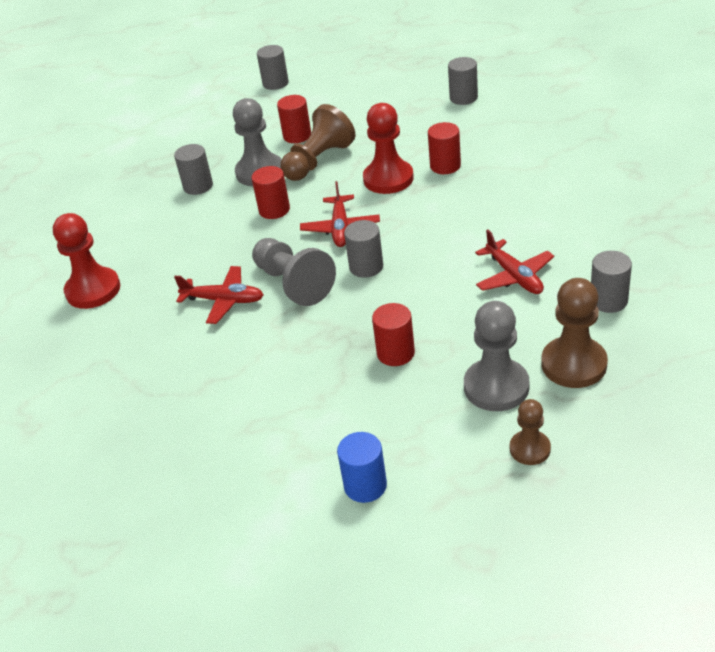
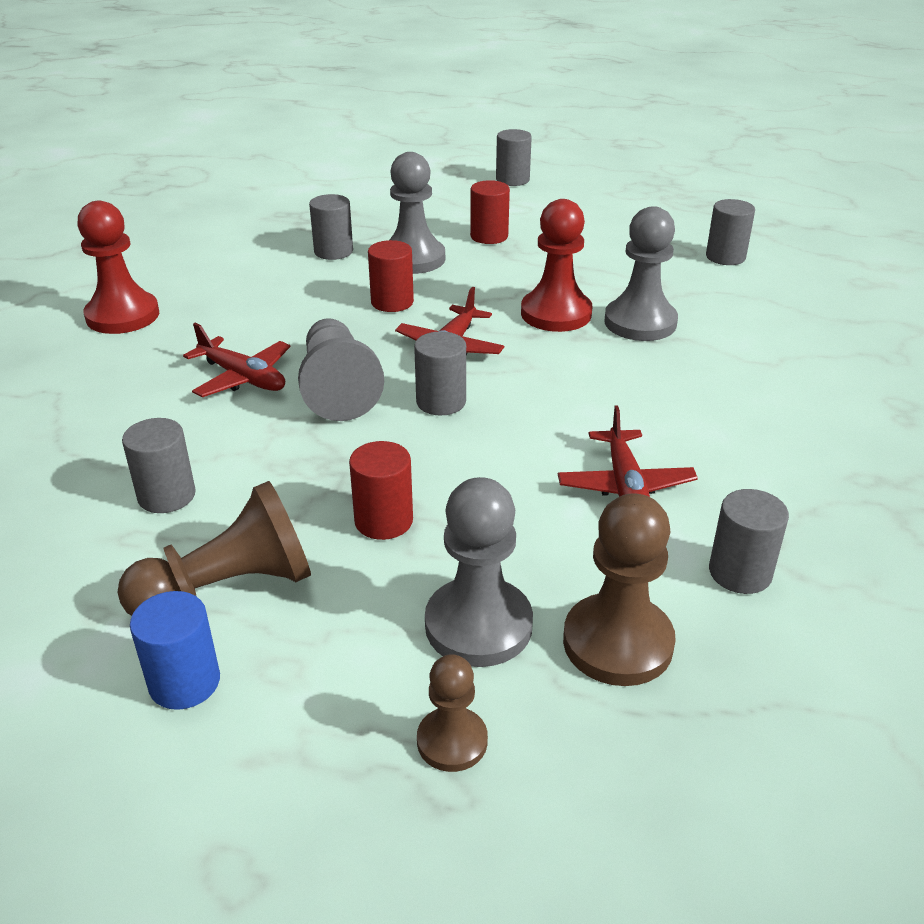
camera: 20 degrees right, 5 degrees down
brown pawn [280,104,355,181] -> brown pawn moved to [118,481,311,616]
red cylinder [428,122,461,174] -> grey pawn [604,206,678,341]
none -> grey cylinder [122,418,196,513]

